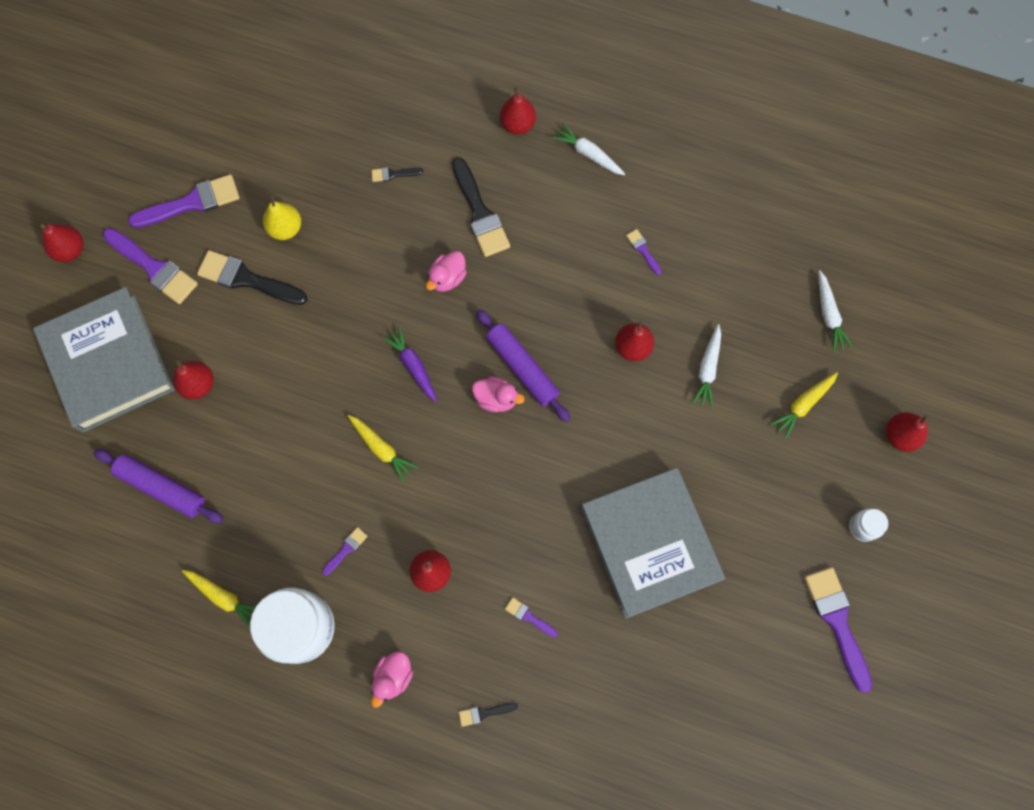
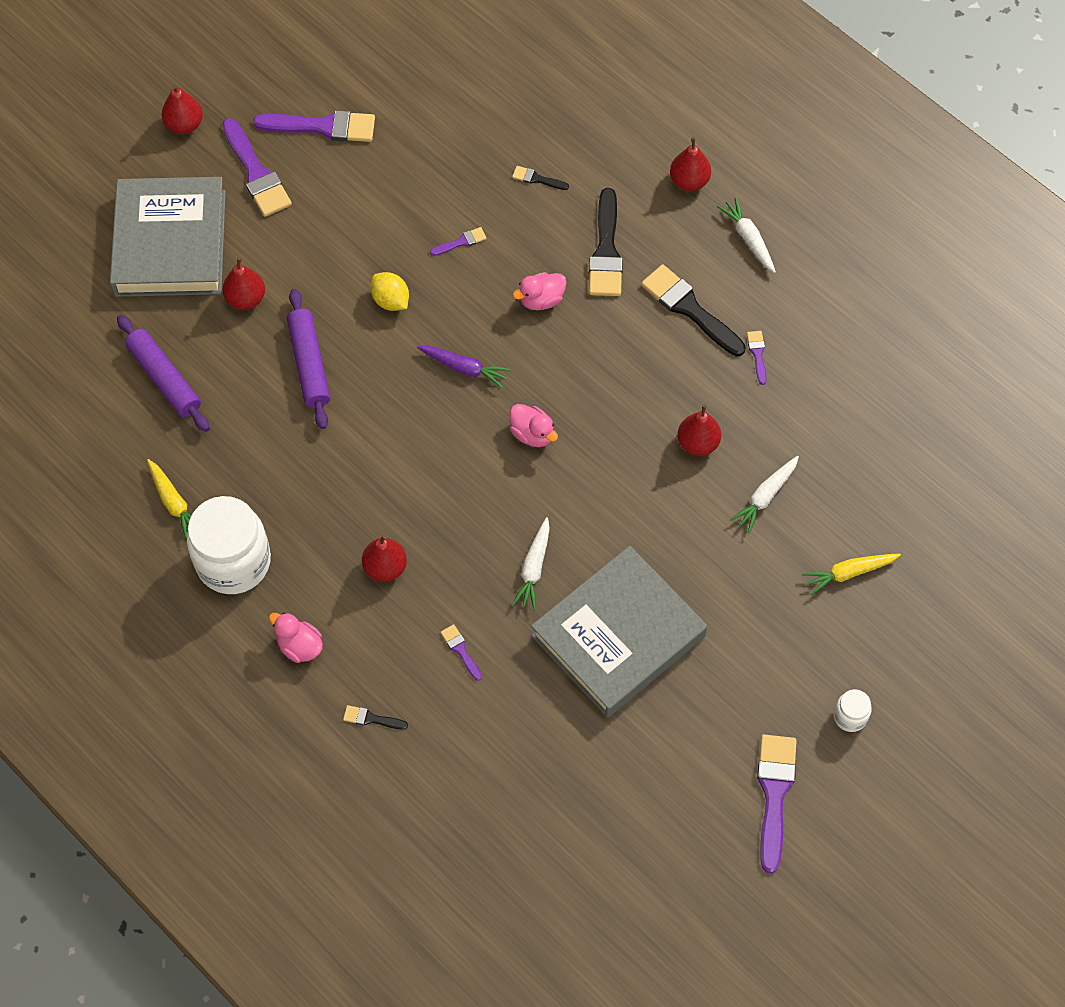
camera: 25 degrees right, 10 degrees down
black brush [197,250,308,305] -> black brush moved to [641,264,746,356]
yellow pear [263,196,301,240] -> none
purple brush [322,527,368,575] -> purple brush moved to [430,227,487,256]
yellow carrot [348,415,418,483] -> none
pink duck [371,651,413,708] -> pink duck turned 75 degrees clockwise [269,613,323,663]
purple carrot [382,326,437,402] -> purple carrot turned 120 degrees clockwise [417,346,511,388]
purple rolling pin [476,309,570,422] -> purple rolling pin moved to [287,289,330,429]
grey book [581,468,725,619] -> grey book turned 45 degrees clockwise [531,546,707,718]
white carrot [818,270,853,352] -> white carrot moved to [512,517,550,611]
red pear [886,412,929,452] -> none
none -> yellow lemon [371,272,409,311]

